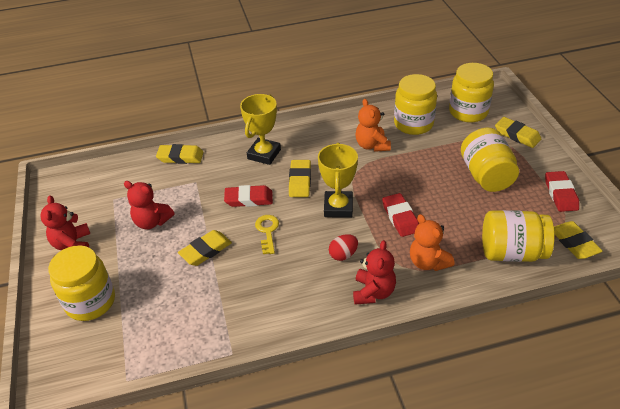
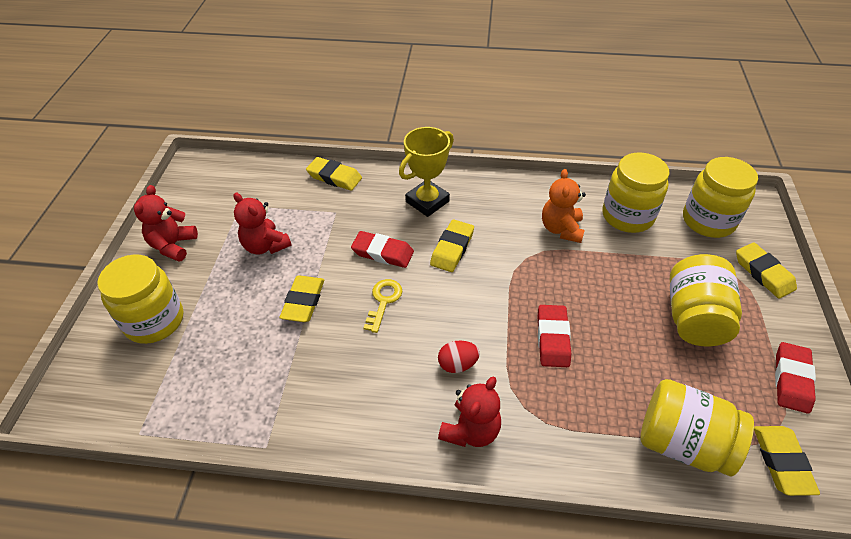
camera: 20 degrees right, 5 degrees up
yellow eraser [178,230,232,266] -> yellow eraser turned 60 degrees counterclockwise [280,276,324,322]
yellow trophy [318,143,358,218] -> none
orange teddy bear [410,214,455,271] -> none

